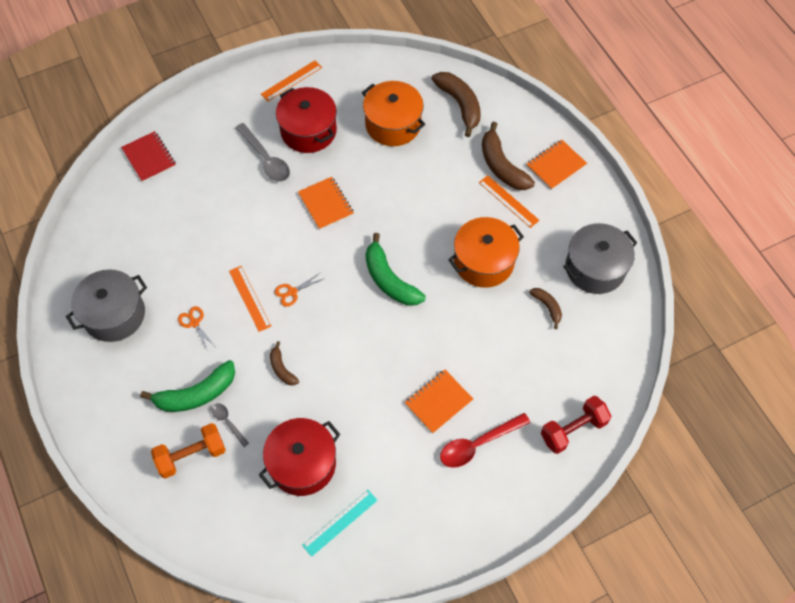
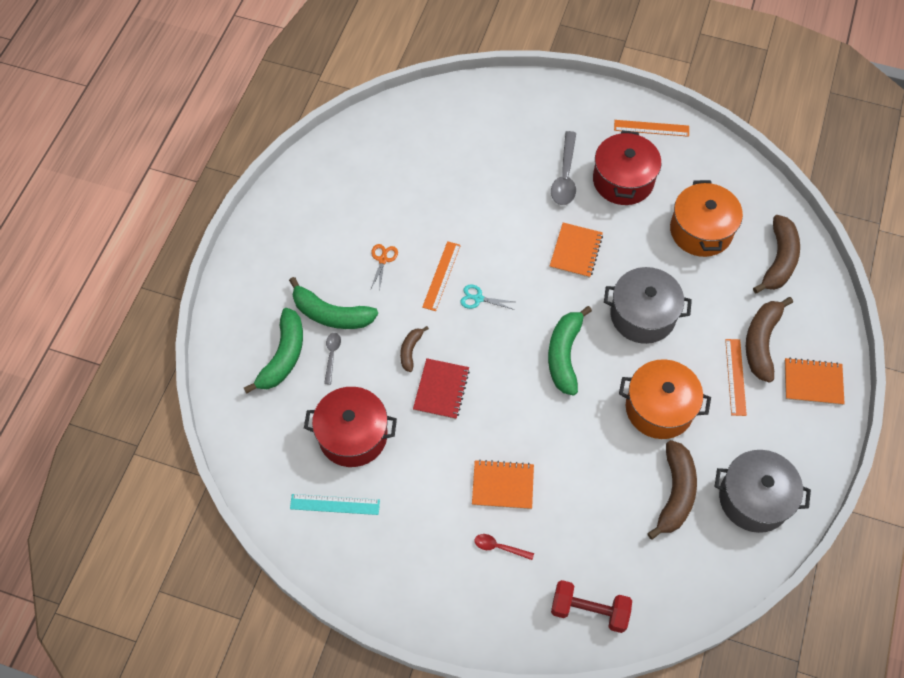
camera: 45 degrees right, 0 degrees up
grey pot [66,269,147,342] -> grey pot moved to [604,267,692,344]
red notebook [121,131,176,182] -> red notebook moved to [413,358,470,419]
orange dumbbell [151,423,226,479] -> green banana [244,308,303,394]
orange scissors [275,272,325,307] -> turquoise scissors [460,285,514,310]
red spoon [440,413,530,468] -> red spoon [474,534,534,560], size x0.55
brown banana [529,288,562,329] -> brown banana [647,440,697,540], size x1.87

